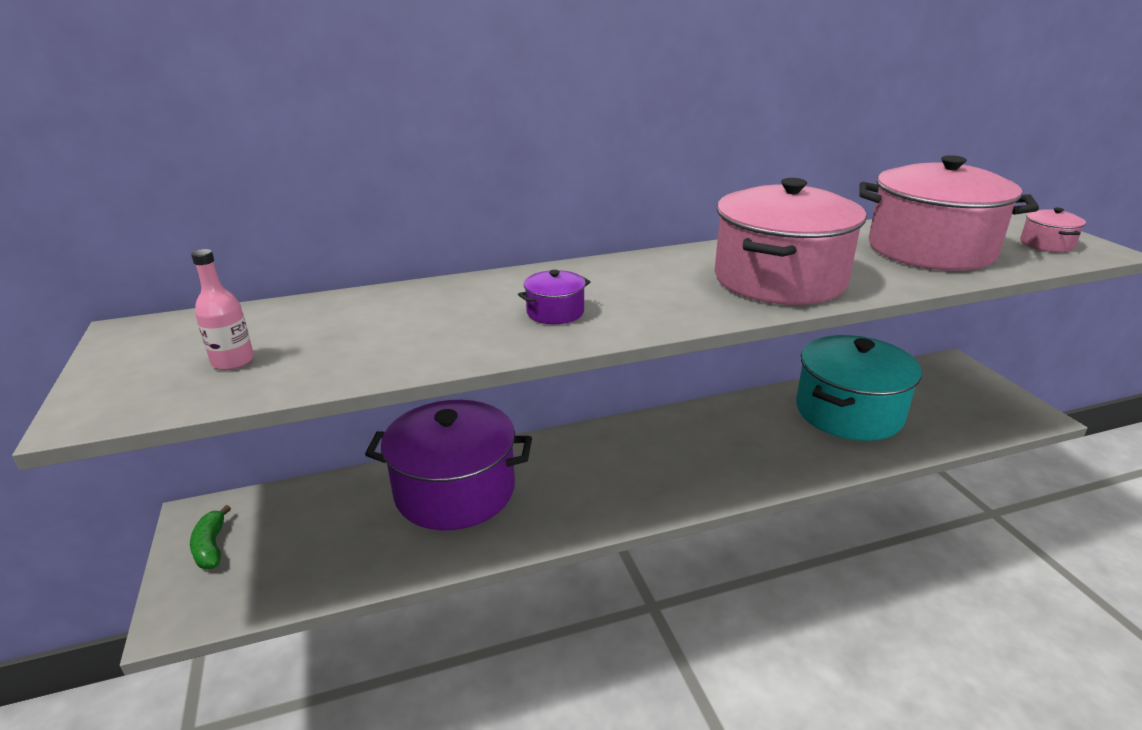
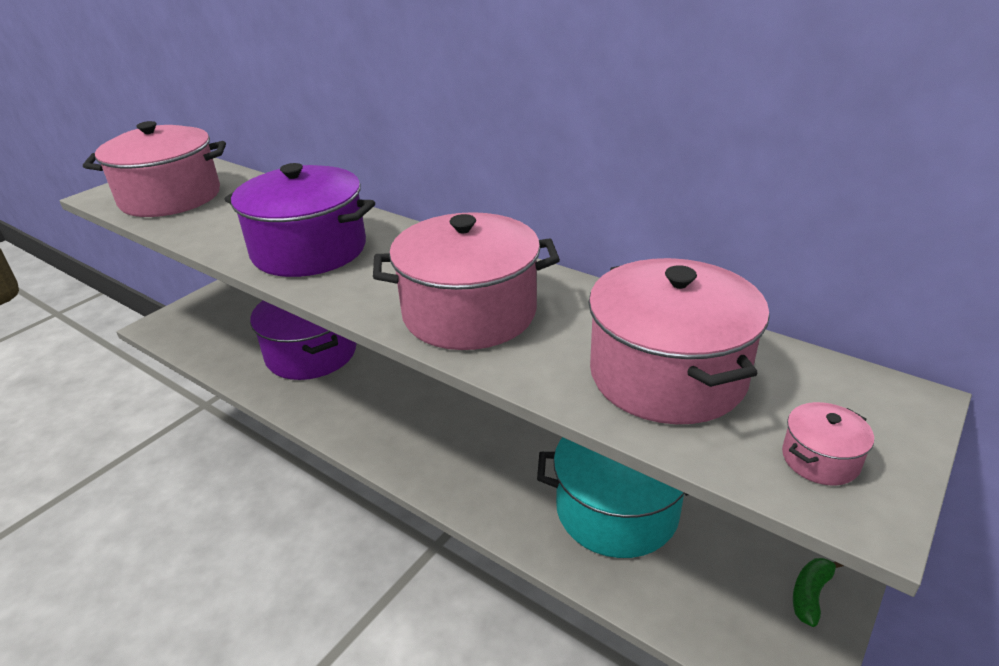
camera: 55 degrees right, 5 degrees up
green banana [190,505,231,569] -> green banana moved to [793,558,844,627]
pink bottle [191,249,254,370] -> pink pot [83,121,226,217]
purple pot [518,270,591,324] -> purple pot [224,163,375,277], size x2.45

